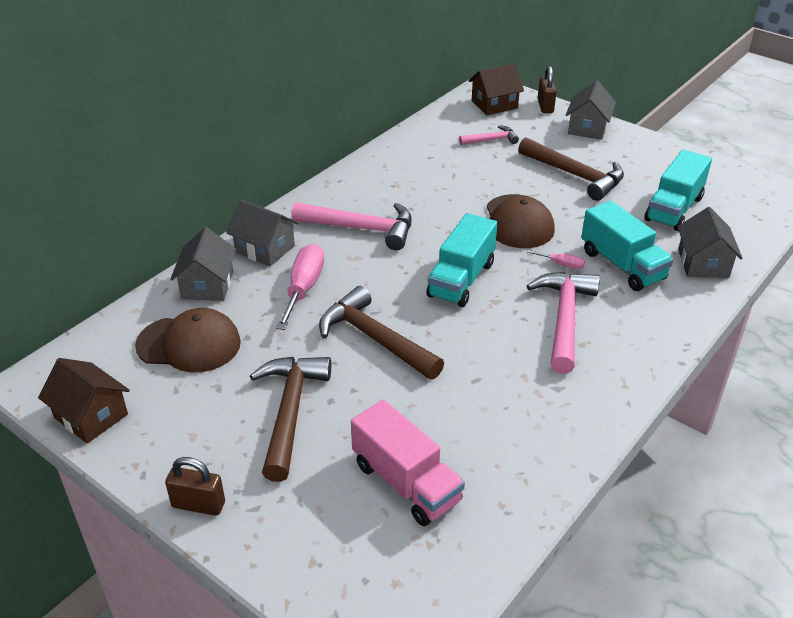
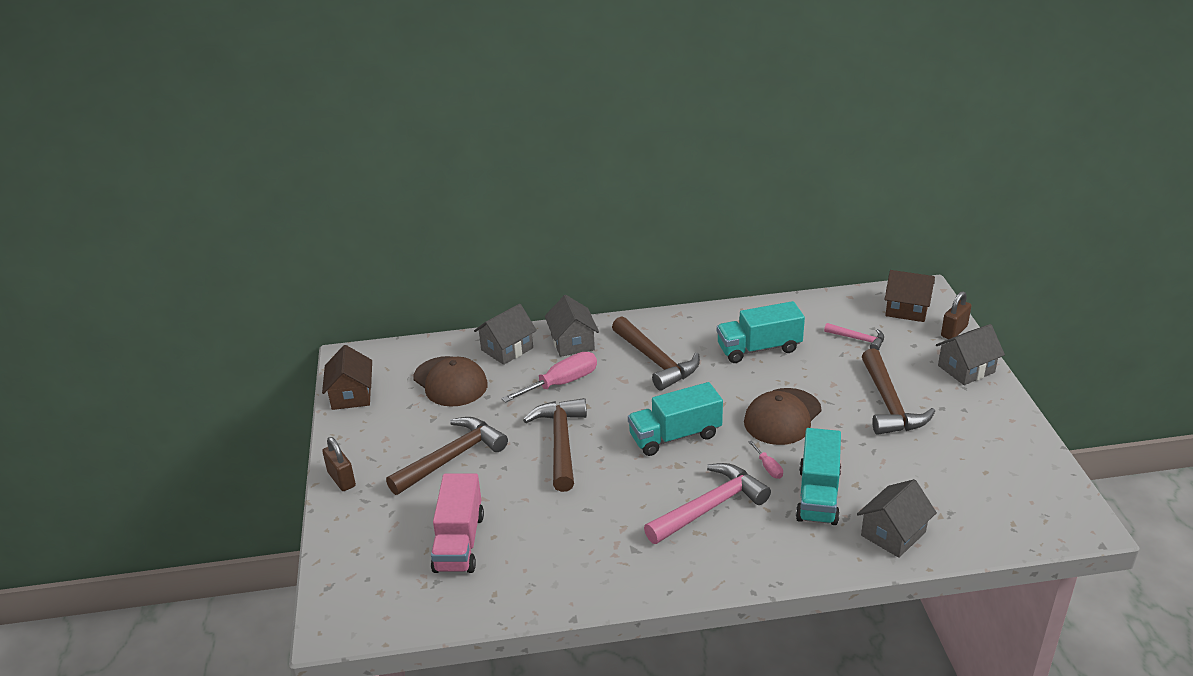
camera: 45 degrees right, 5 degrees down
pink hammer [292,202,412,250] -> brown hammer [612,316,700,391]
turquoise truck [644,149,712,231] -> turquoise truck moved to [717,301,805,363]

